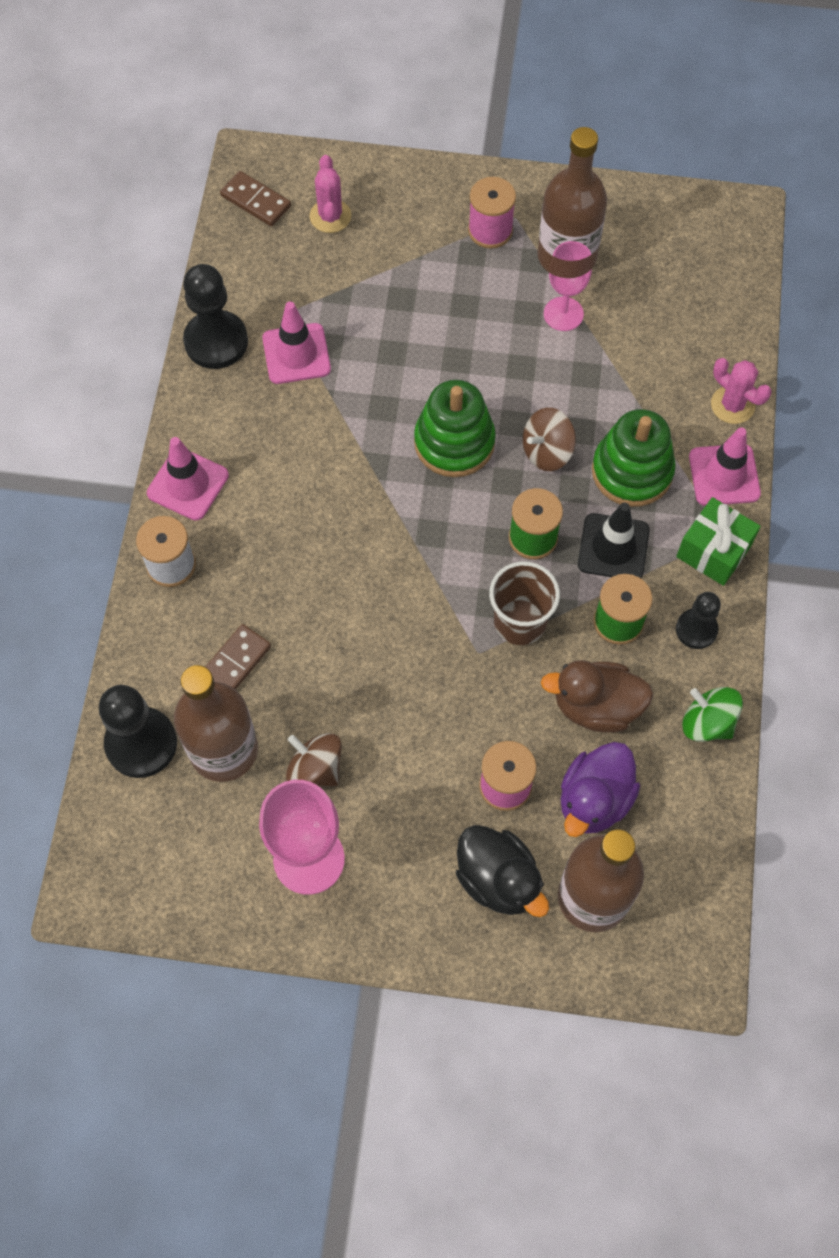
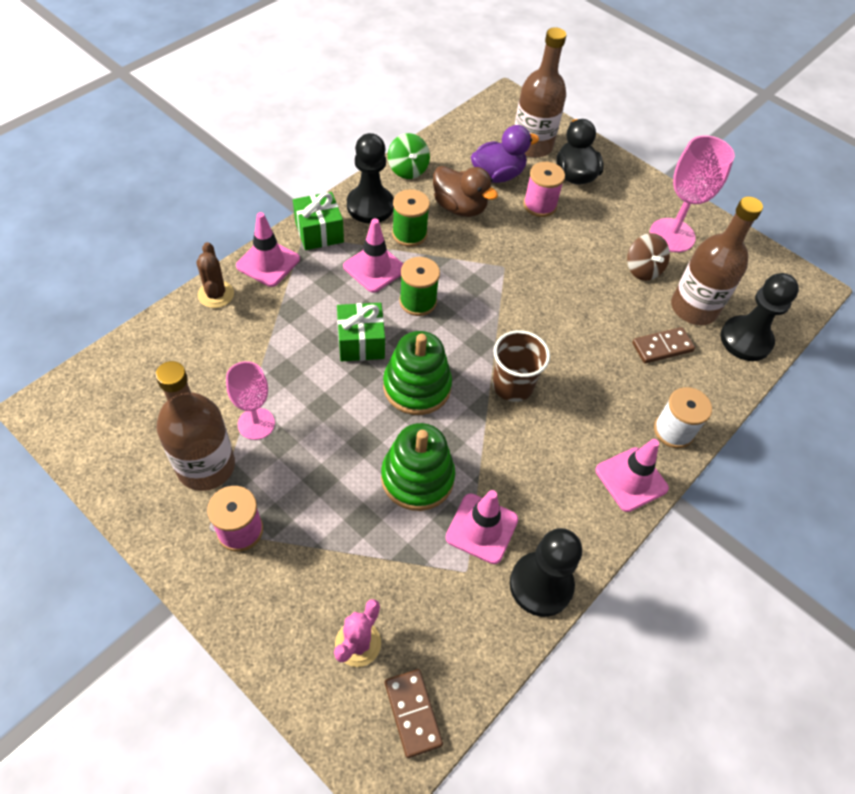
camera: 150 degrees left, 10 degrees down
brown cup [489,561,560,645] -> brown cup moved to [492,330,550,402]
brown spinning top [523,408,576,471] -> green gift [337,303,385,361]
black traffic cone [578,503,650,578] -> pink traffic cone [343,218,403,293]
green stacking toy [592,409,676,507] -> green stacking toy moved to [381,423,455,511]
black pawn [676,592,721,649] -> black pawn [347,133,394,224], size x1.66
pink cactus [711,358,772,424] -> brown cactus [197,242,234,308]

